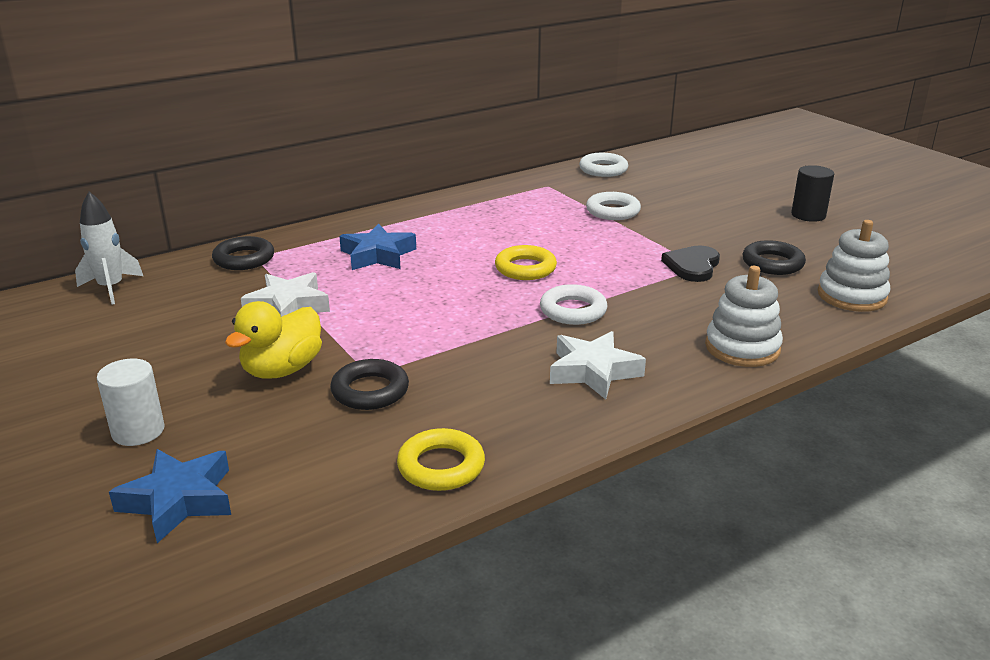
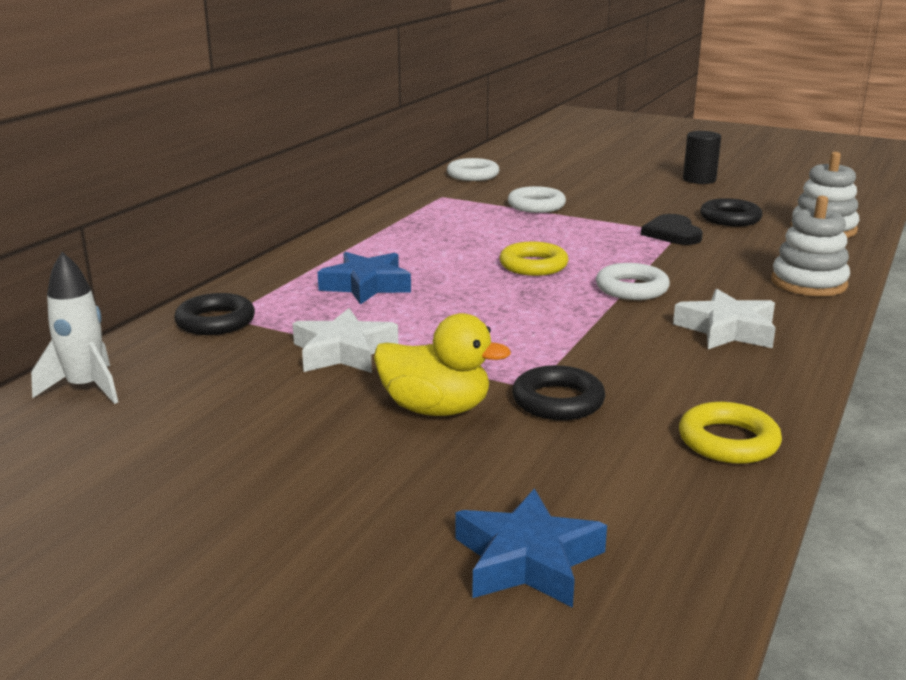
camera: 30 degrees left, 5 degrees down
white cylinder [97,359,165,446] -> none
yellow duck [225,301,322,378] -> yellow duck turned 75 degrees counterclockwise [374,313,511,416]

